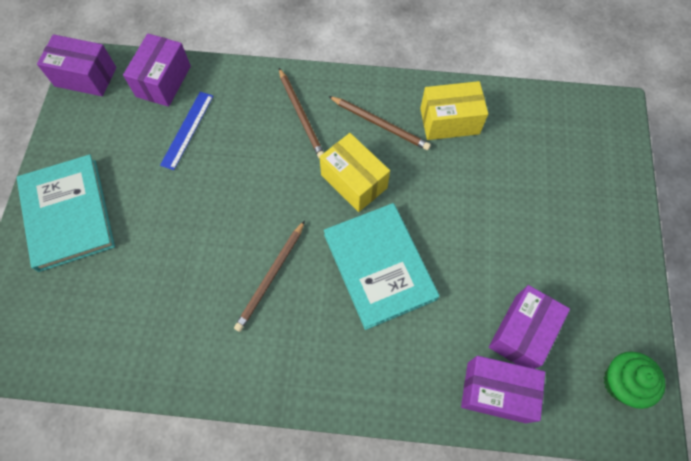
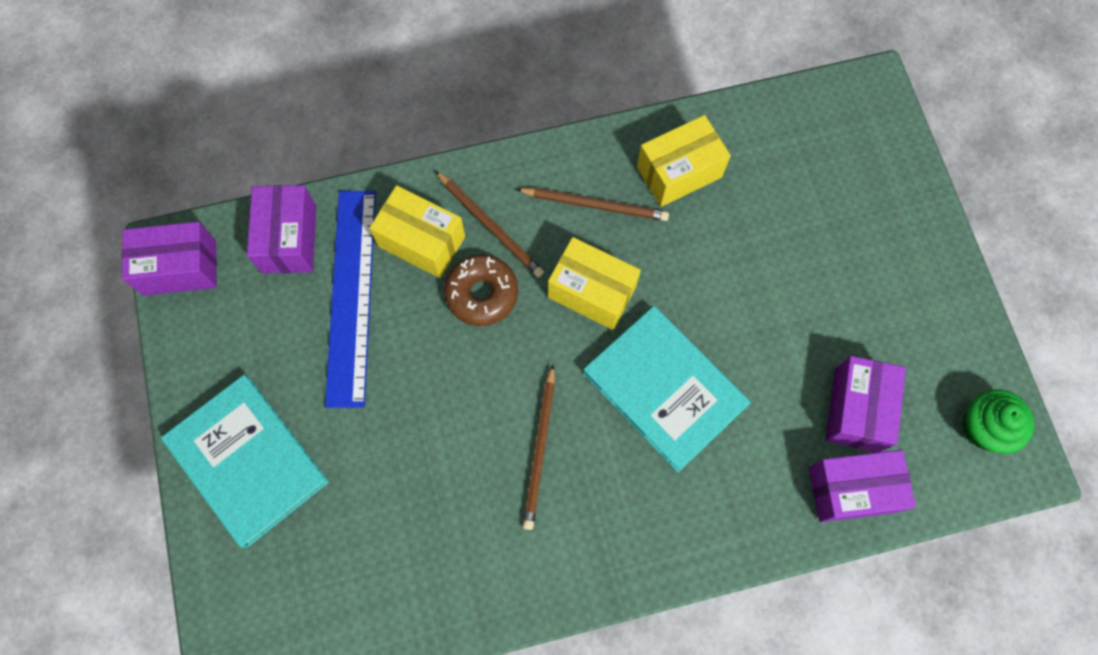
camera: 20 degrees left, 5 degrees up
blue ruler [160,92,213,170] -> blue ruler [325,191,376,408], size x1.83
none -> yellow box [369,185,465,278]
none -> brown donut [444,255,518,326]

